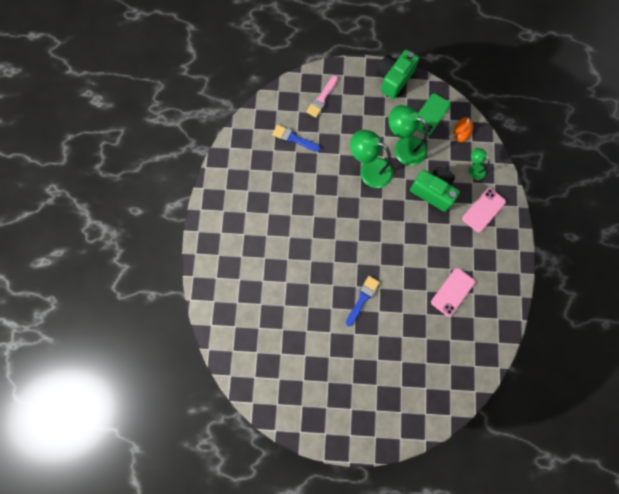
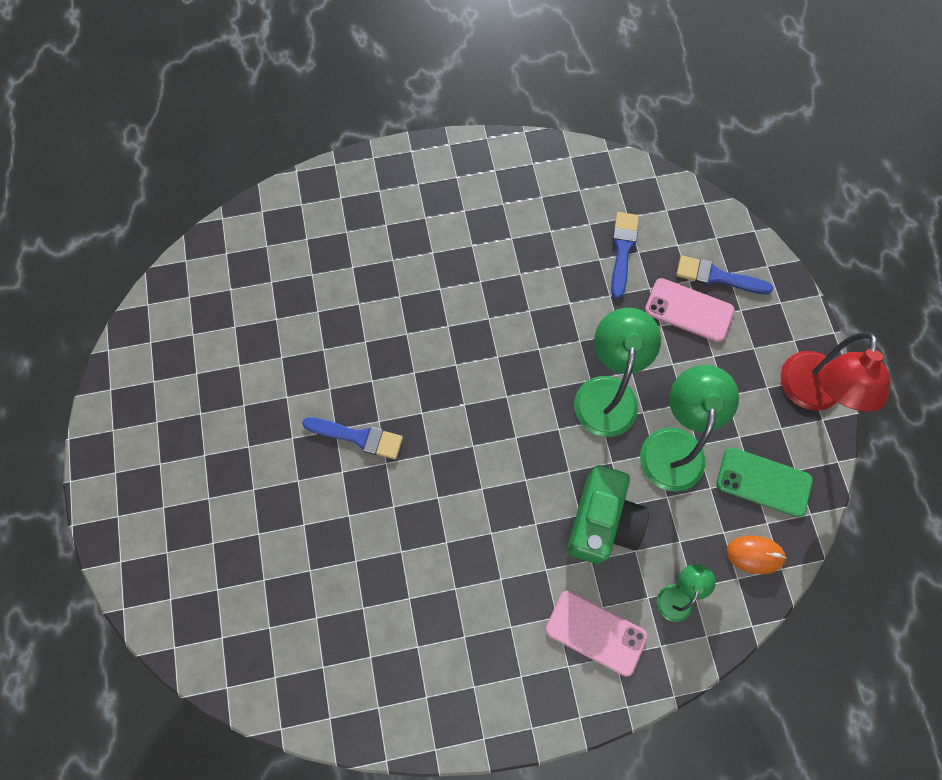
camera: 75 degrees right, 5 degrees down
pink brush [306,76,338,118] -> blue brush [676,256,773,294]
green camera [376,50,419,99] -> red lamp [781,332,890,412]
pink phone [431,268,475,317] -> pink phone moved to [645,278,735,342]

